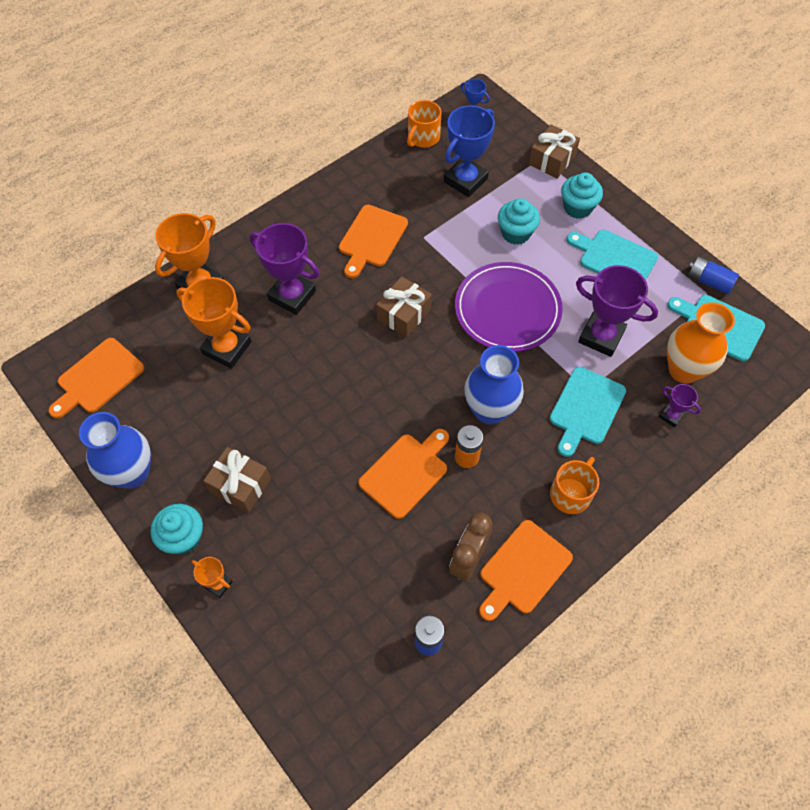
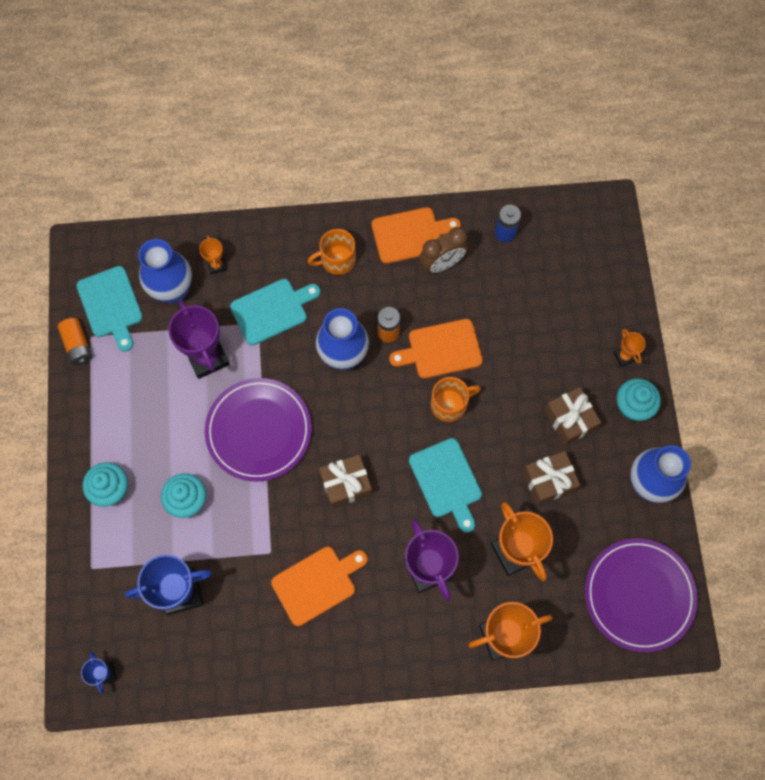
camera: 145 degrees left, 10 degrees up
orange cutting board [48,338,144,419] -> purple plate [585,538,698,652]
orange mug [407,100,441,148] -> orange mug moved to [431,377,481,422]
brown gift [529,124,580,179] -> brown gift moved to [523,451,580,505]
turquoise cutting board [567,230,658,280] -> turquoise cutting board moved to [409,438,482,533]
purple trophy [659,384,701,427] -> orange trophy [199,235,226,274]
orange vase [667,302,735,383] -> blue vase [138,239,192,304]
blue battery [688,256,739,294] -> orange battery [57,318,92,365]

